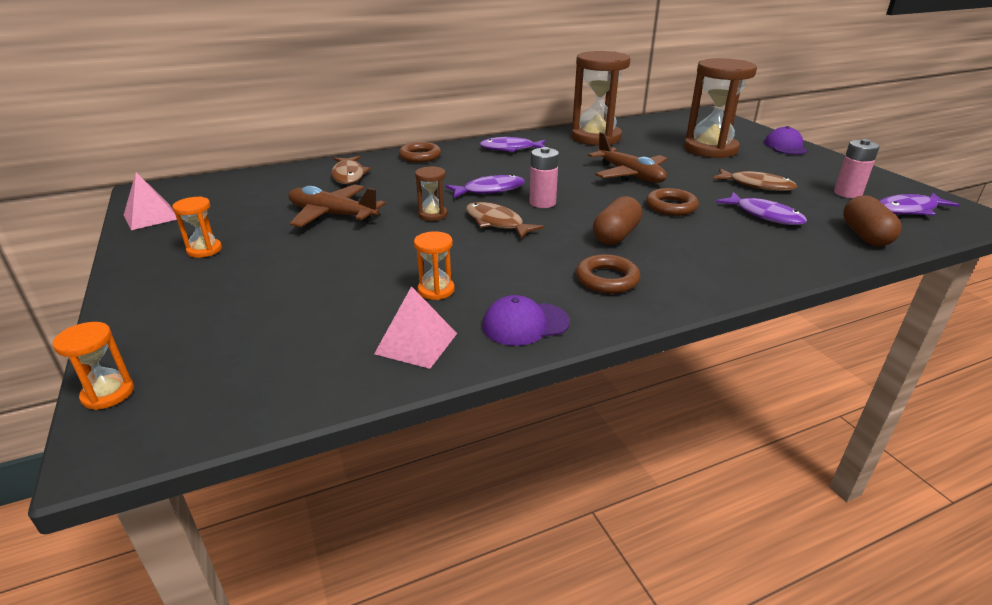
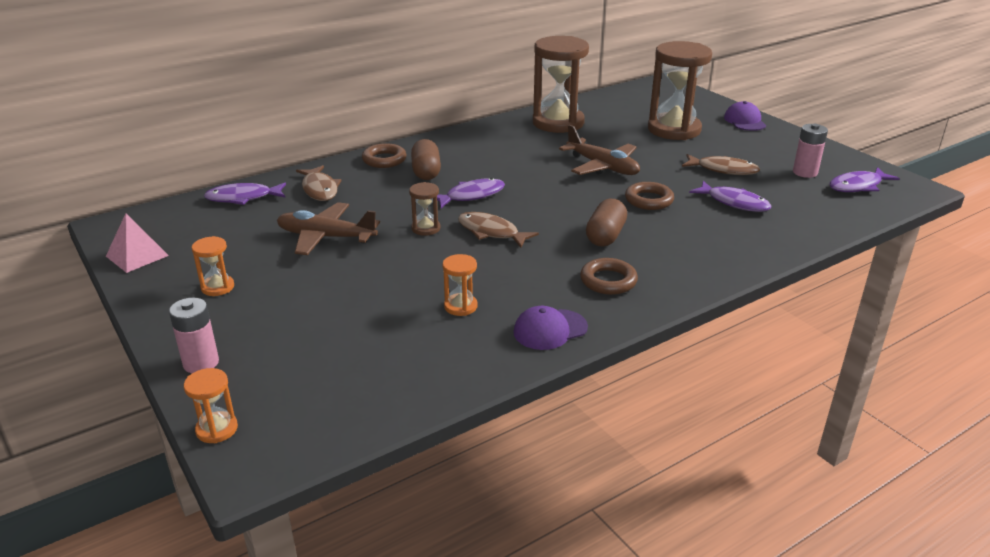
camera: 10 degrees left, 0 degrees up
pink pyramid [374,286,457,369] -> none
purple fish [480,137,546,152] -> purple fish moved to [204,183,286,205]
pink battery [529,147,559,208] -> pink battery moved to [169,297,219,373]
brown capsule [843,195,902,246] -> brown capsule moved to [411,139,441,180]

